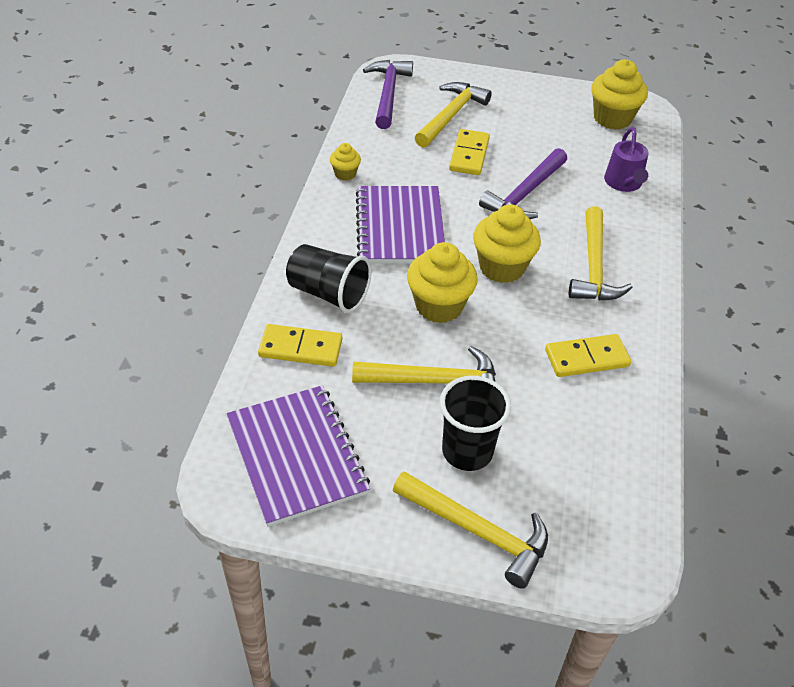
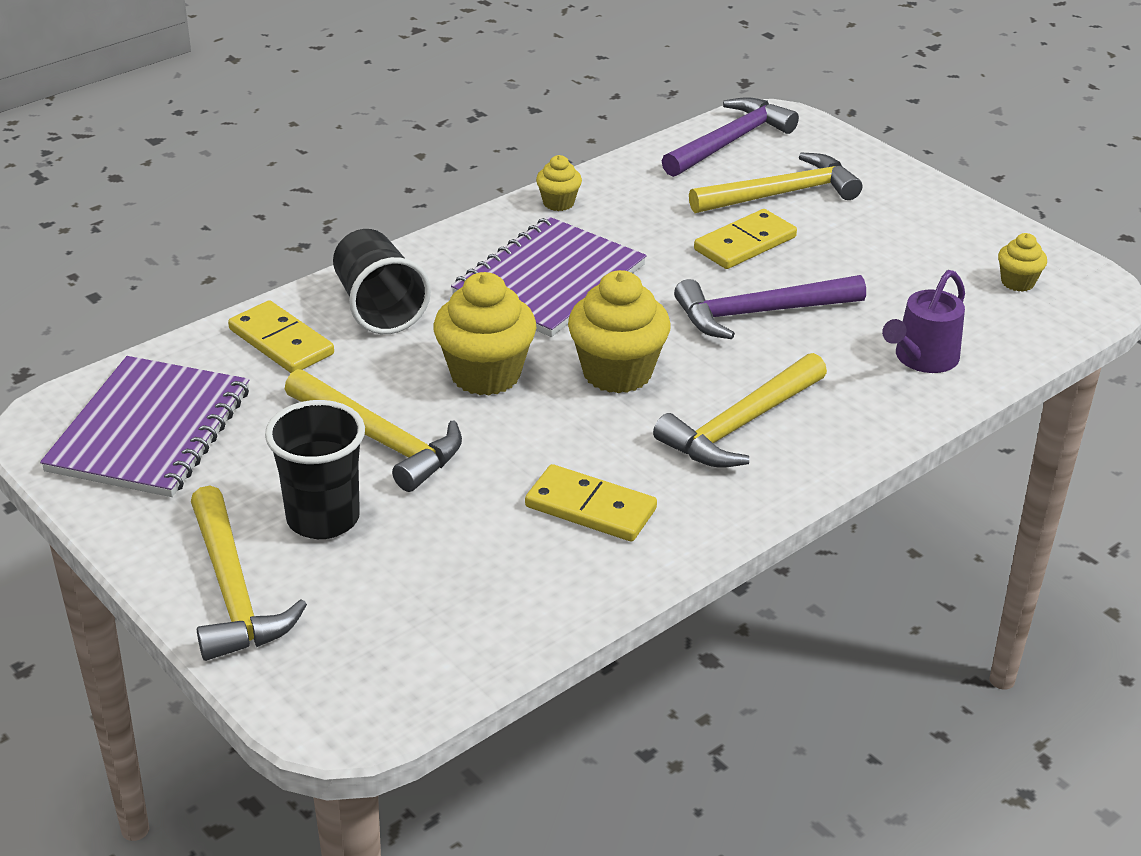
camera: 40 degrees right, 10 degrees down
yellow cupcake [591,60,648,130] -> yellow cupcake [998,233,1047,292], size x0.52

